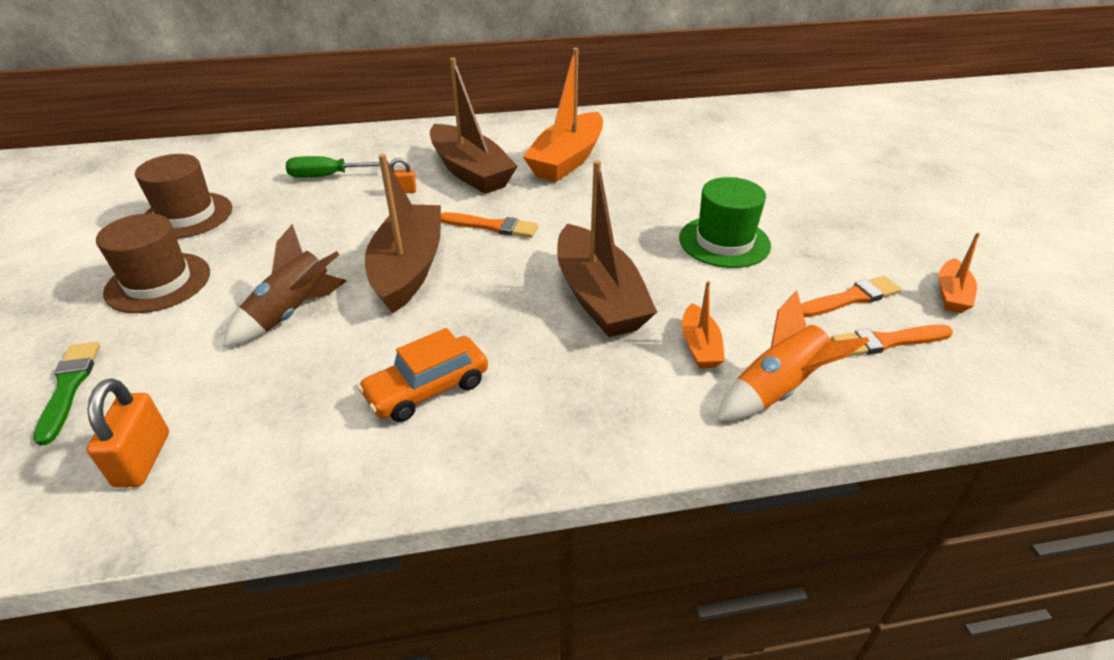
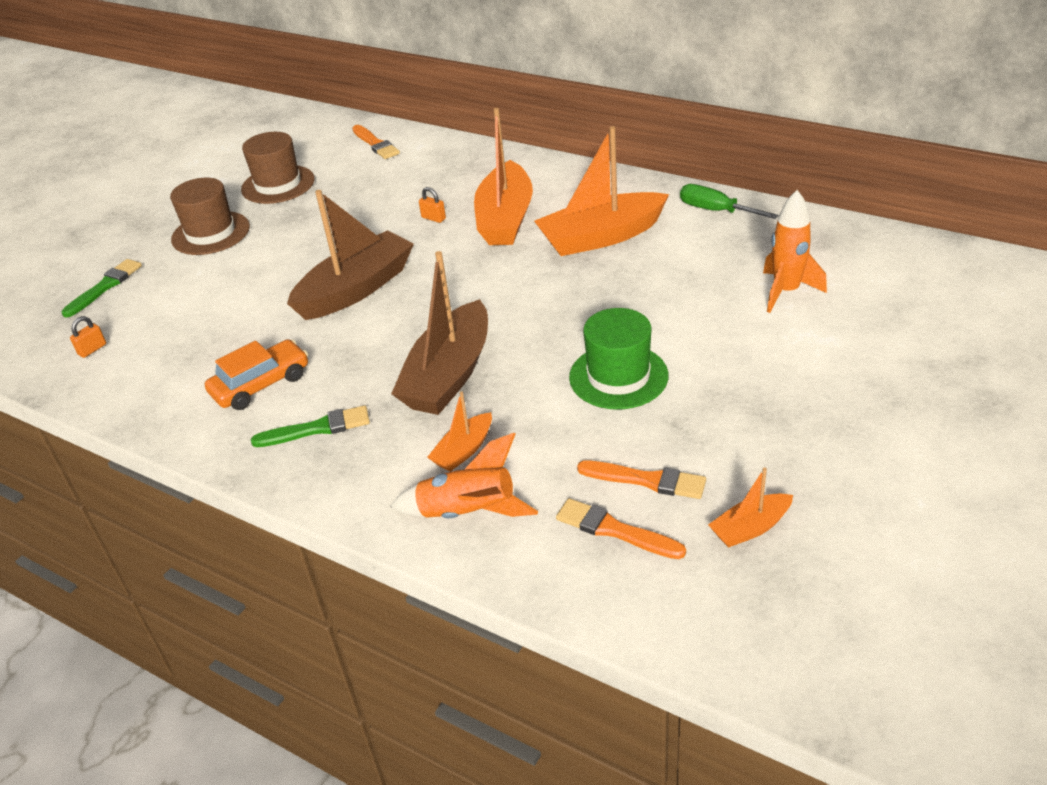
camera: 45 degrees right, 0 degrees up
orange padlock [86,379,169,488] -> orange padlock [70,316,106,358], size x0.56
brown rocket [223,224,346,347] -> none
green screwdriver [286,156,389,178] -> green screwdriver moved to [680,184,778,219]
orange car [357,328,488,422] -> orange car turned 135 degrees clockwise [205,339,308,410]
brown boat [430,58,518,194] -> orange boat [474,108,533,245]
orange brush [441,212,538,238] -> orange brush moved to [352,125,400,159]
none -> green brush [251,405,370,447]
none -> orange rocket [763,190,827,313]

